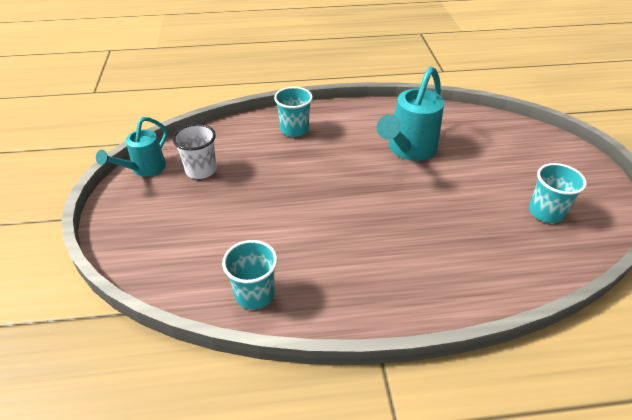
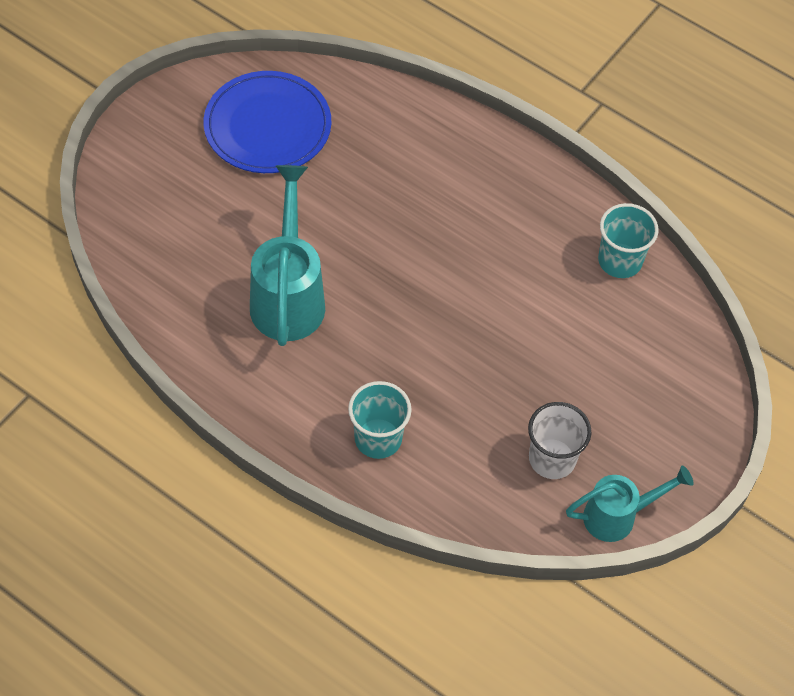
camera: 140 degrees left, 15 degrees up
turquoise watering can [377,66,444,161] -> turquoise watering can turned 75 degrees counterclockwise [250,165,325,346]
turquoise cup [529,163,587,223] -> blue plate [204,71,331,173]

